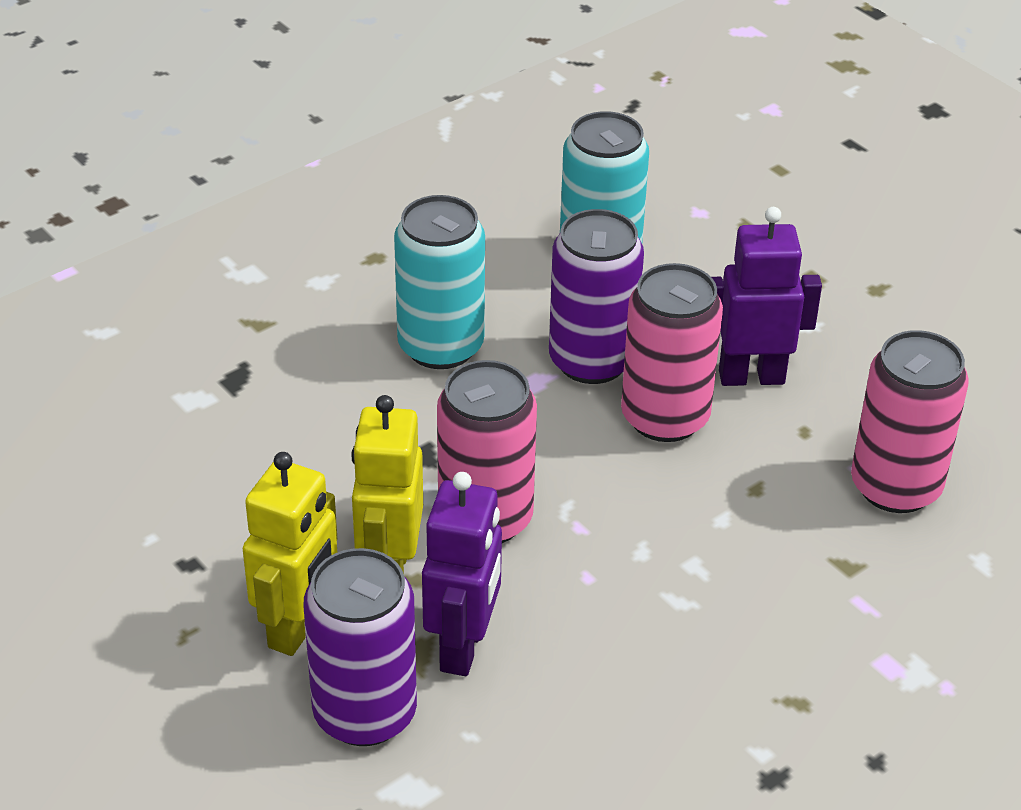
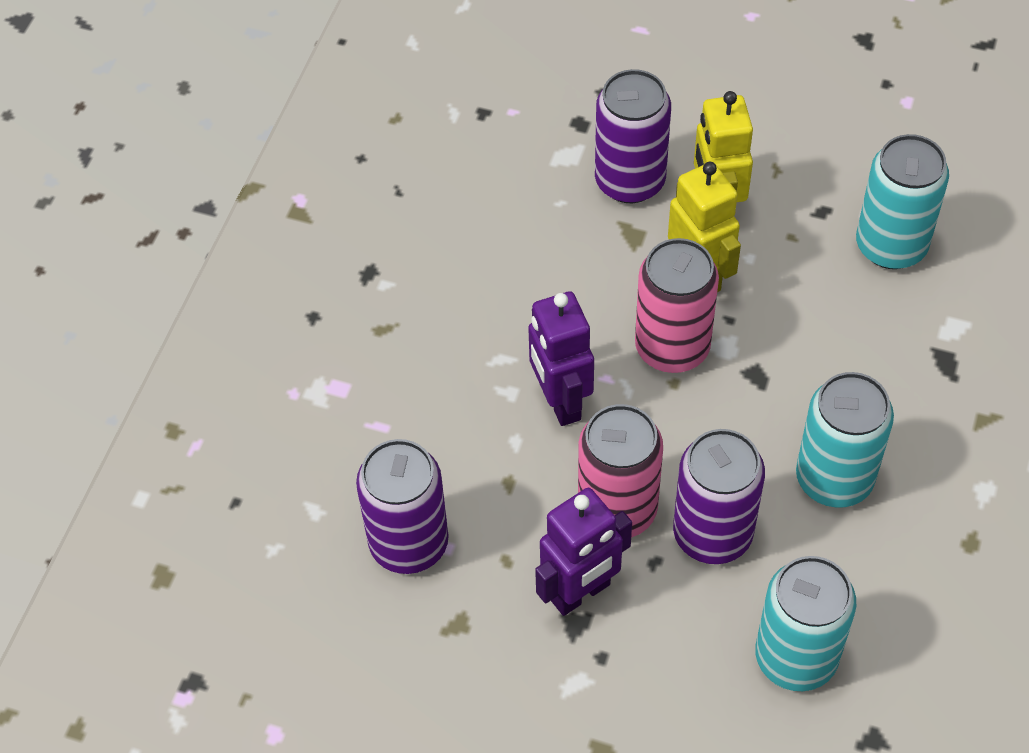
camera: 150 degrees right, 15 degrees up
purple robot [422,472,502,676] -> purple robot moved to [528,291,594,426]
pink can [851,330,969,513] -> purple can [356,439,449,574]
none -> turquoise can [856,134,949,269]

